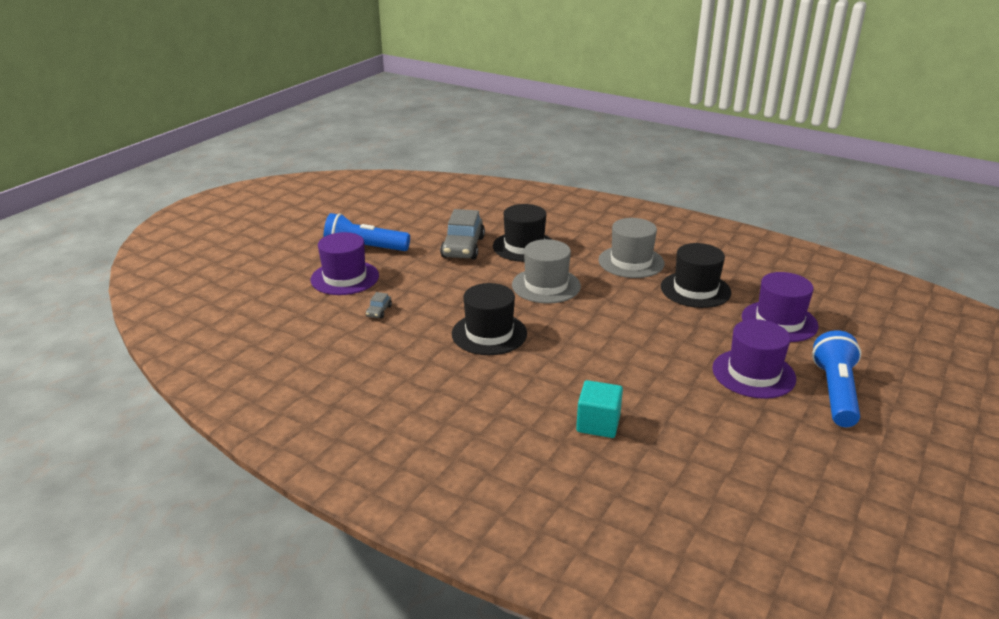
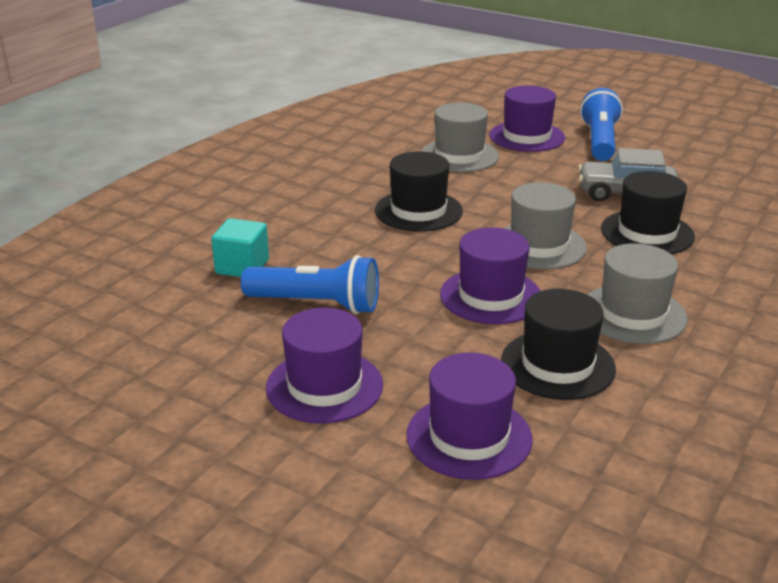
camera: 90 degrees right, 0 degrees up
grey car [366,292,392,319] -> grey hat [421,102,499,172]
blue flashlight [812,330,861,427] -> blue flashlight moved to [241,255,379,314]
none -> purple hat [440,227,540,324]

